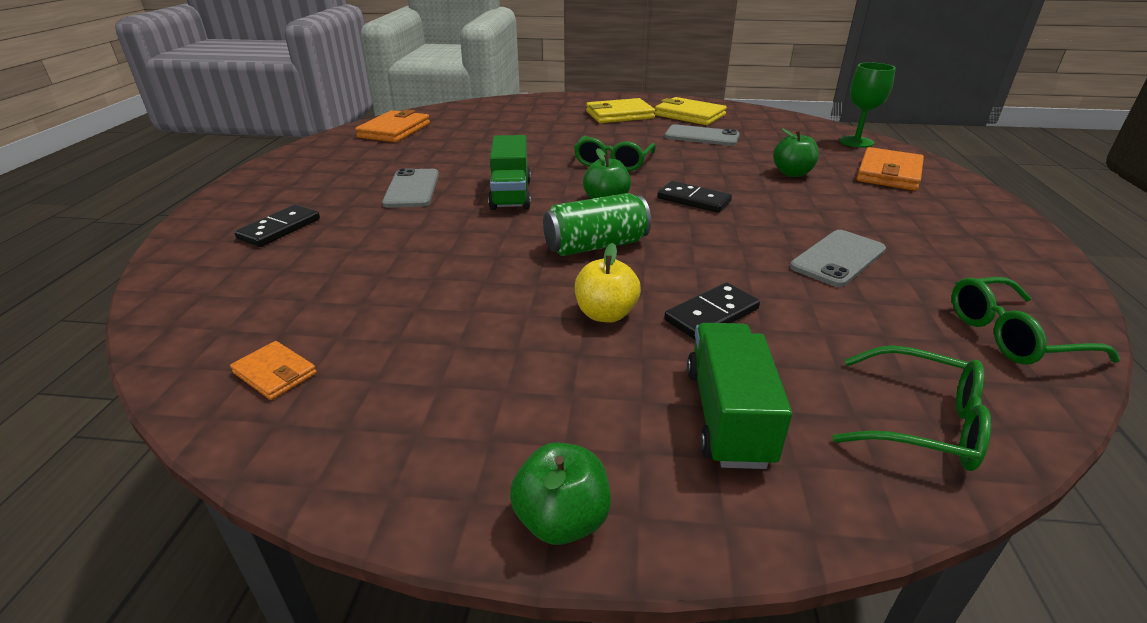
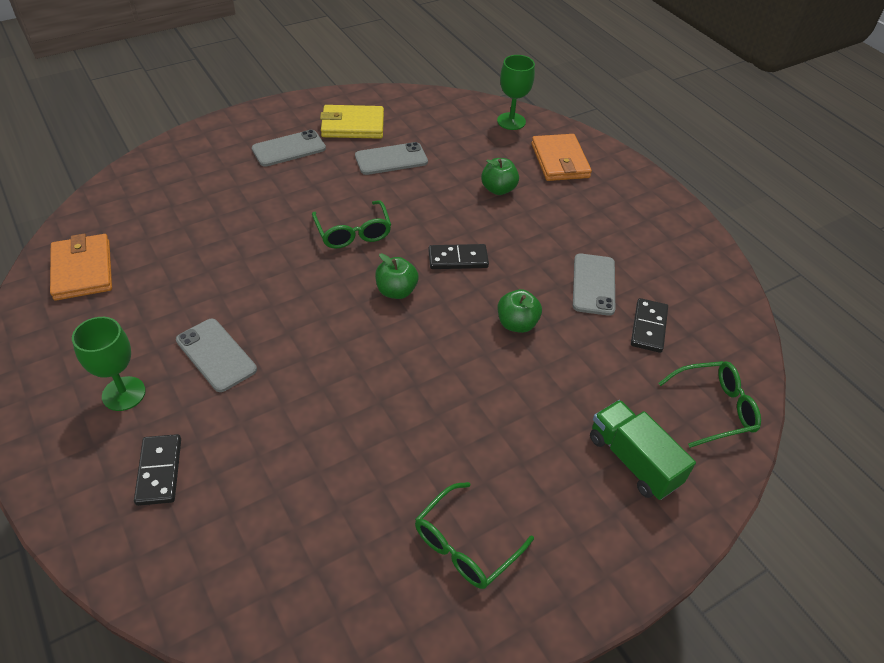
camera: 40 degrees left, 15 degrees up
orange wallet [230,341,317,400] -> none
green truck [488,135,531,210] -> none
green apple [510,442,611,545] -> green apple moved to [498,289,542,333]
green can [543,193,651,256] -> none
yellow apple [575,243,641,323] -> none
yellow wallet [586,98,655,123] -> grey phone [252,130,326,167]
black domino [664,282,760,340] -> black domino moved to [631,298,668,353]
green glasses [952,277,1120,365] -> green glasses moved to [415,482,534,589]
none -> green goblet [72,317,146,411]

